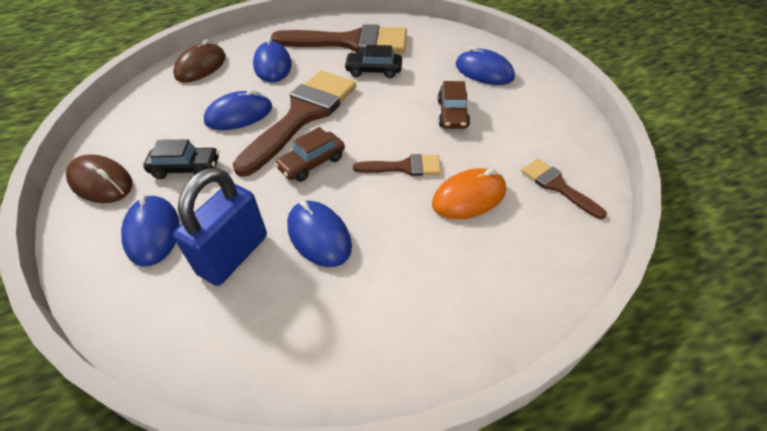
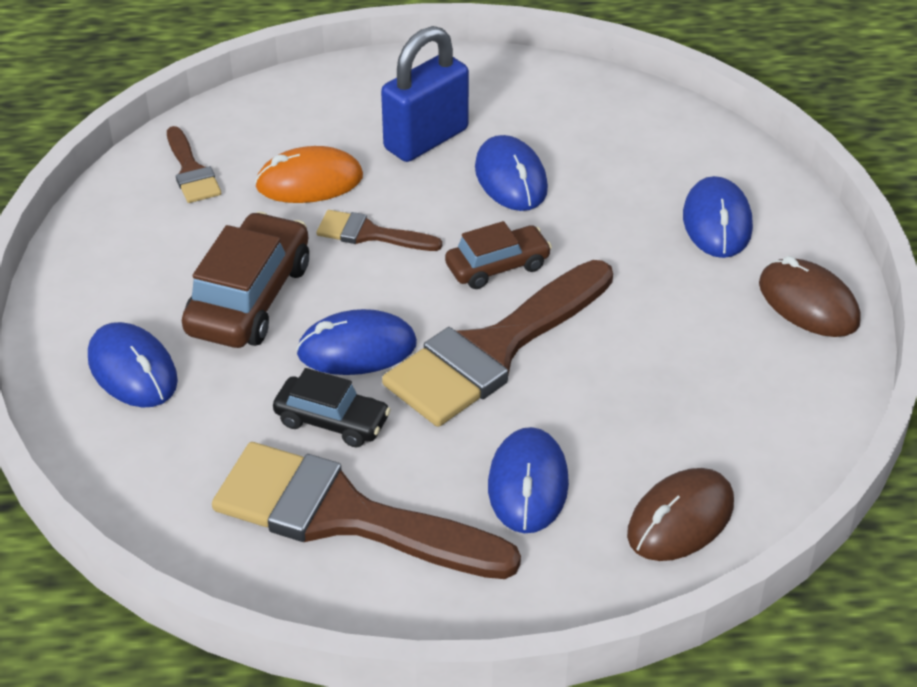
camera: 165 degrees left, 5 degrees down
black car [143,139,219,179] -> none
blue padlock [173,168,267,286] -> blue padlock moved to [381,26,469,162]
blue mouse [204,90,272,130] -> blue mouse moved to [296,309,417,375]
brown car [438,81,470,129] -> brown car [182,211,309,348], size x1.64

